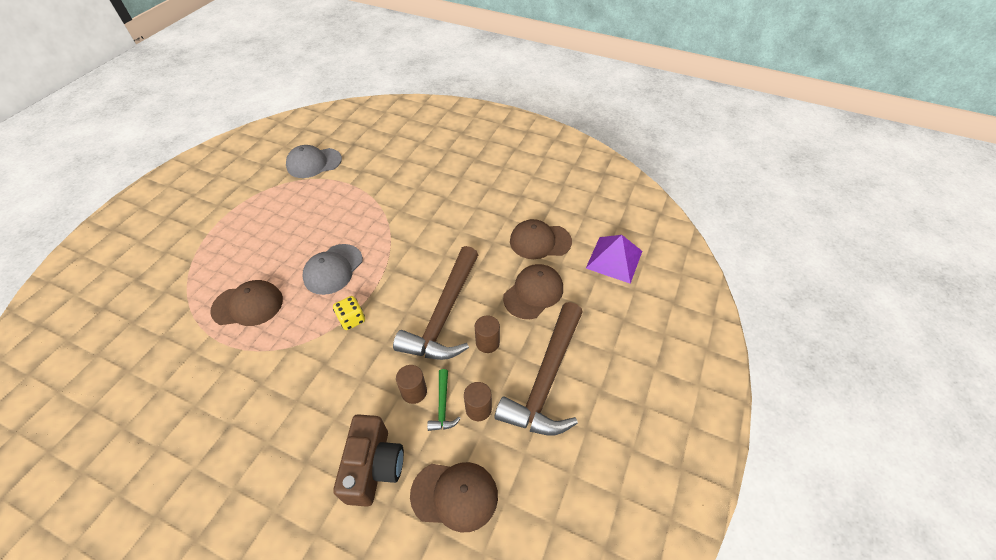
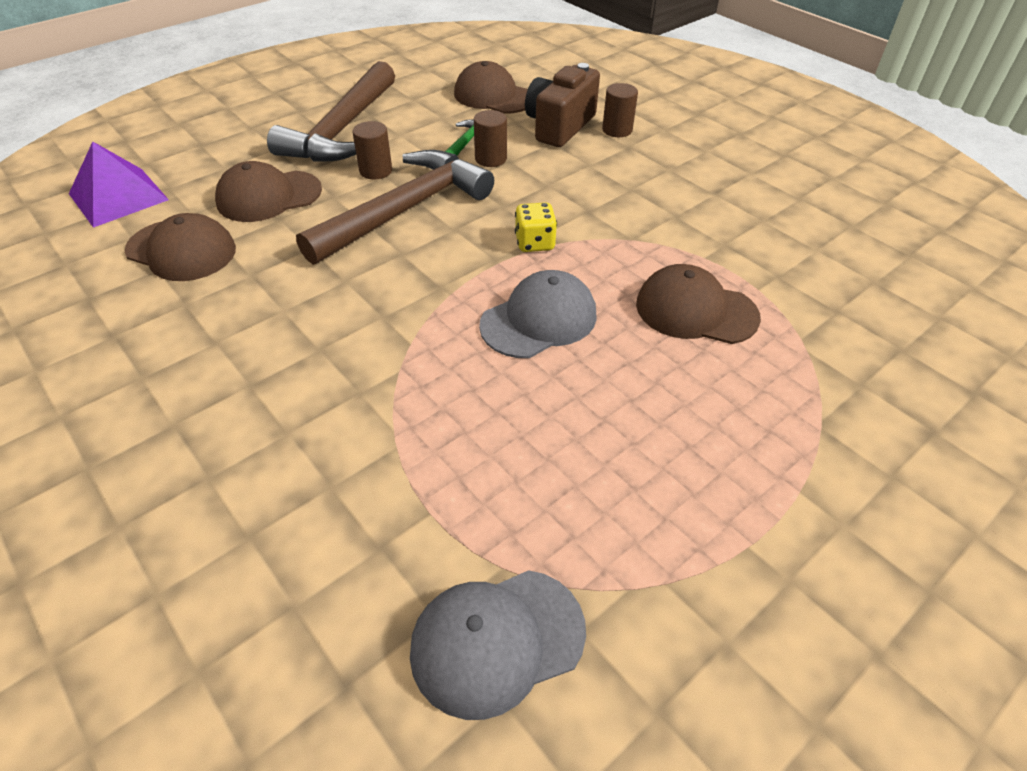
camera: 155 degrees left, 5 degrees down
grey cap [286,145,342,178] -> grey cap turned 150 degrees clockwise [410,570,586,720]
brown cylinder [464,382,492,421] -> brown cylinder moved to [602,83,638,137]
brown hammer [495,302,583,435] -> brown hammer turned 150 degrees clockwise [267,61,395,162]

